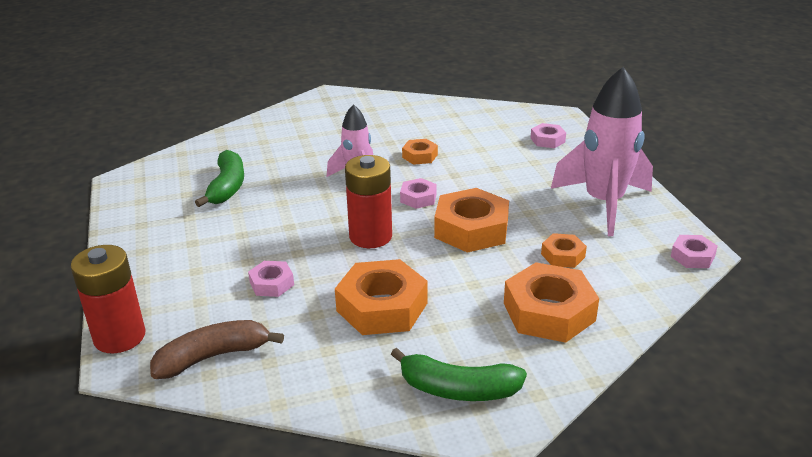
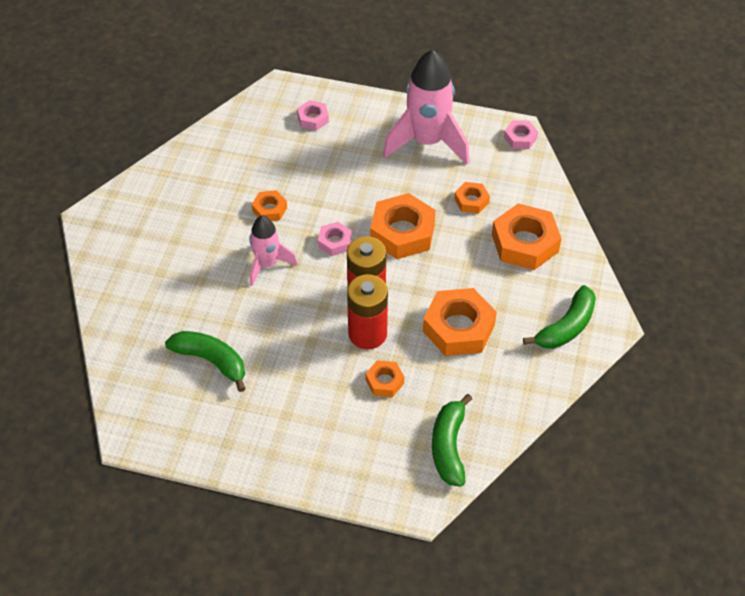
camera: 60 degrees left, 20 degrees up
red battery [70,245,146,353] -> red battery moved to [347,274,388,349]
brown banana [150,320,284,379] -> green banana [432,394,472,487]
pink nut [248,261,294,297] -> orange nut [366,360,405,397]

